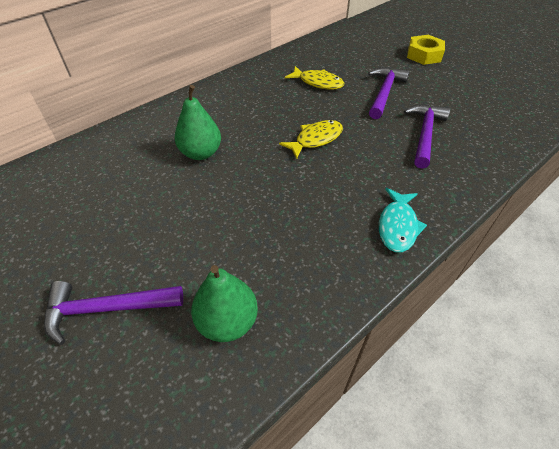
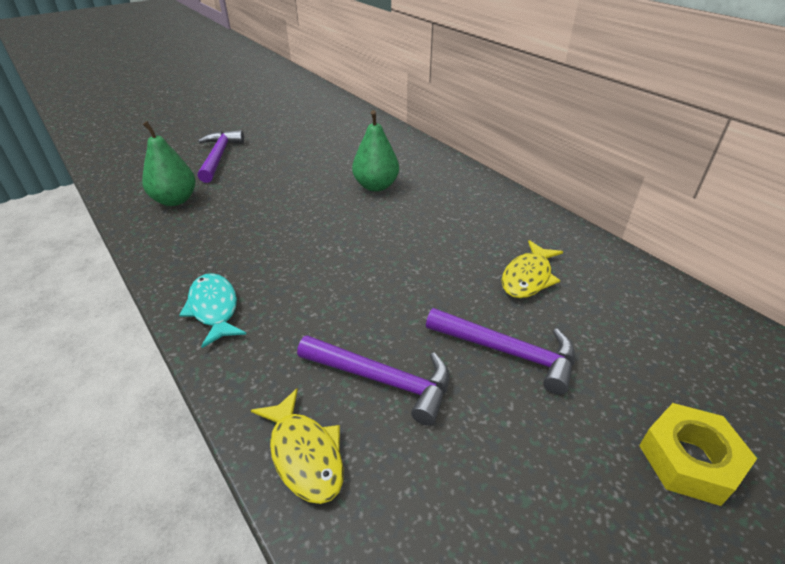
camera: 95 degrees right, 10 degrees down
yellow fish [279,120,343,159] -> yellow fish moved to [251,388,344,504]
turquoise fish [379,188,427,252] -> turquoise fish turned 45 degrees clockwise [179,273,247,348]

